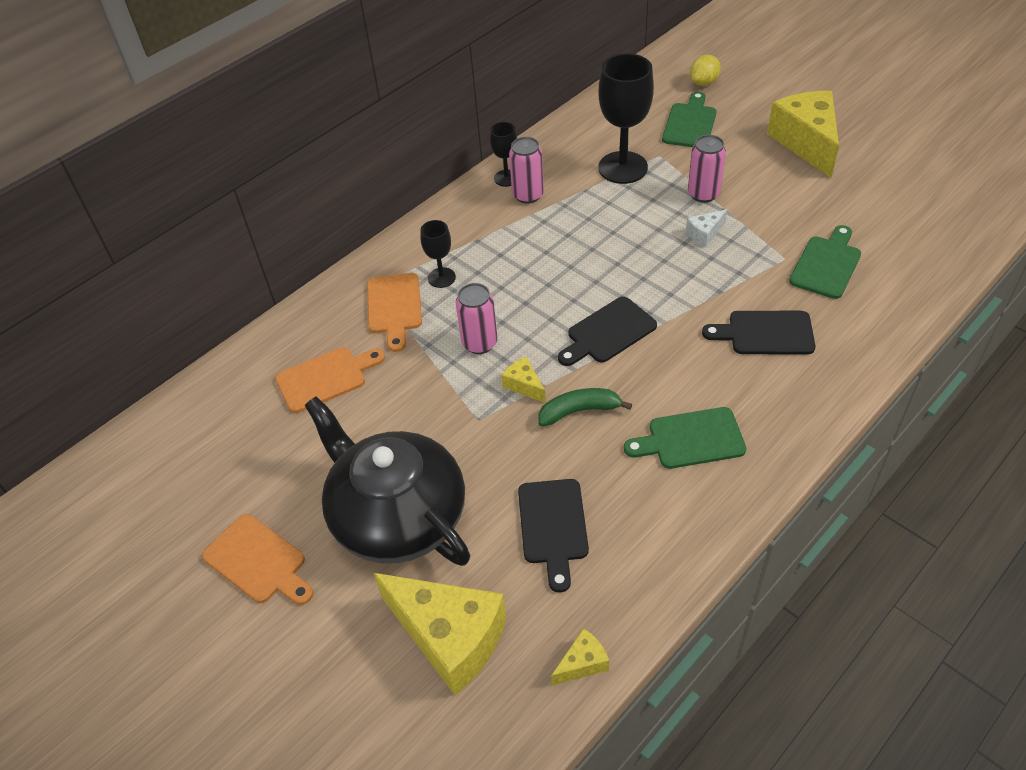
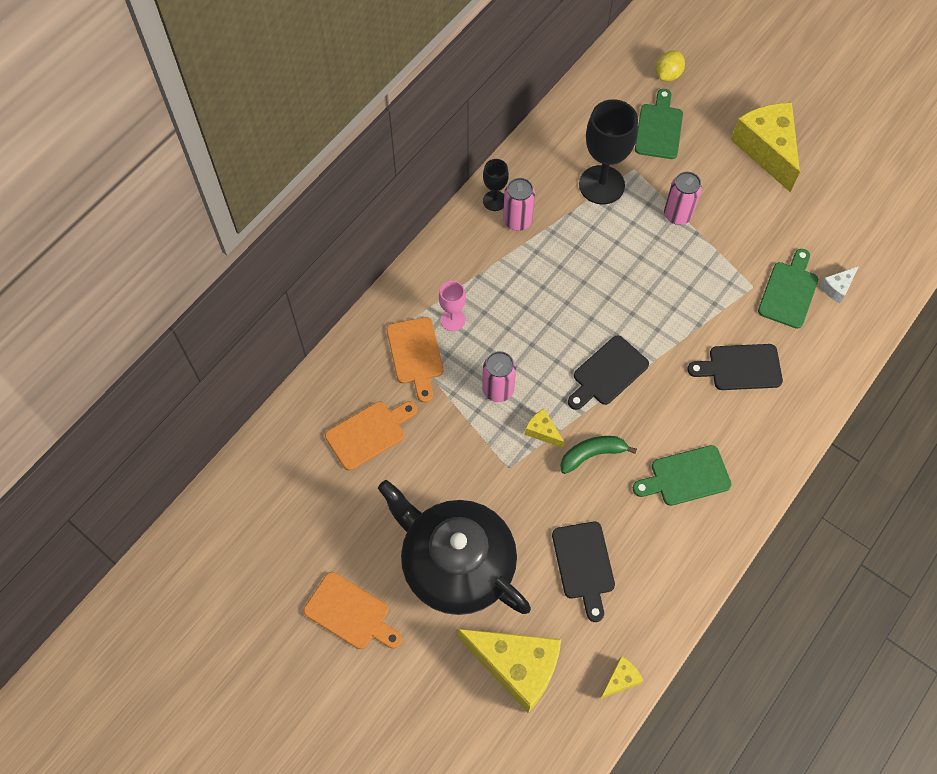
camera: 10 degrees left, 15 degrees up
black goblet [420,220,456,288] -> pink goblet [439,281,466,331]
white cheese [686,209,727,247] -> white cheese moved to [820,266,859,303]

